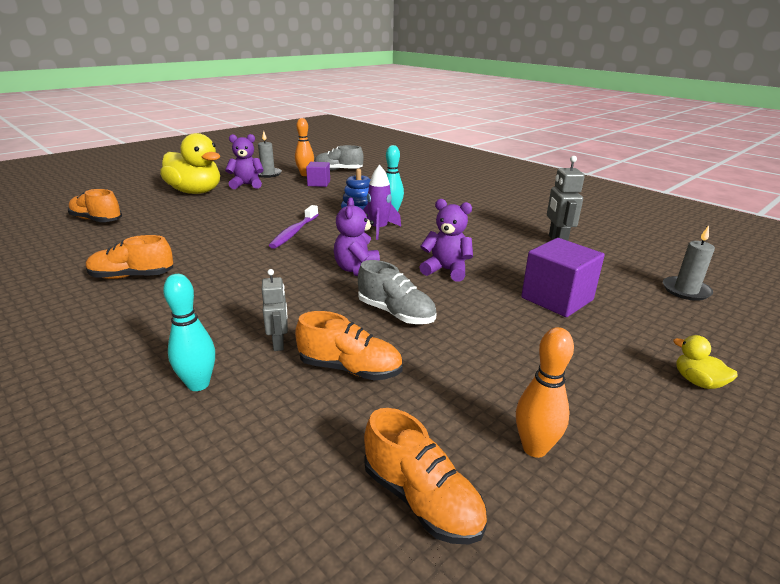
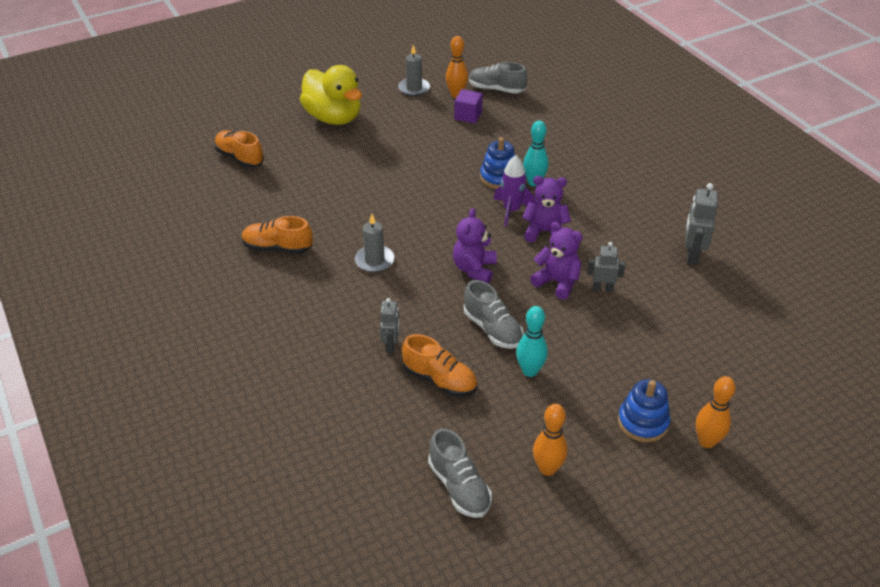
camera: 15 degrees right, 15 degrees up
turquoise bowling pin [163,274,215,391] -> turquoise bowling pin moved to [516,306,548,377]
purple teddy bear [225,134,264,189] -> purple teddy bear moved to [522,176,571,242]
purple toothbrush [269,205,319,249] -> none
orange shoe [364,408,487,544] -> grey shoe [428,428,492,518]
purple cube [521,238,605,317] -> none
grey candle [663,226,715,301] -> grey candle moved to [355,214,395,273]
yellow duck [673,335,738,389] -> orange bowling pin [696,376,736,448]
none -> grey robot [587,242,625,292]
none -> blue stacking toy [618,379,670,442]

